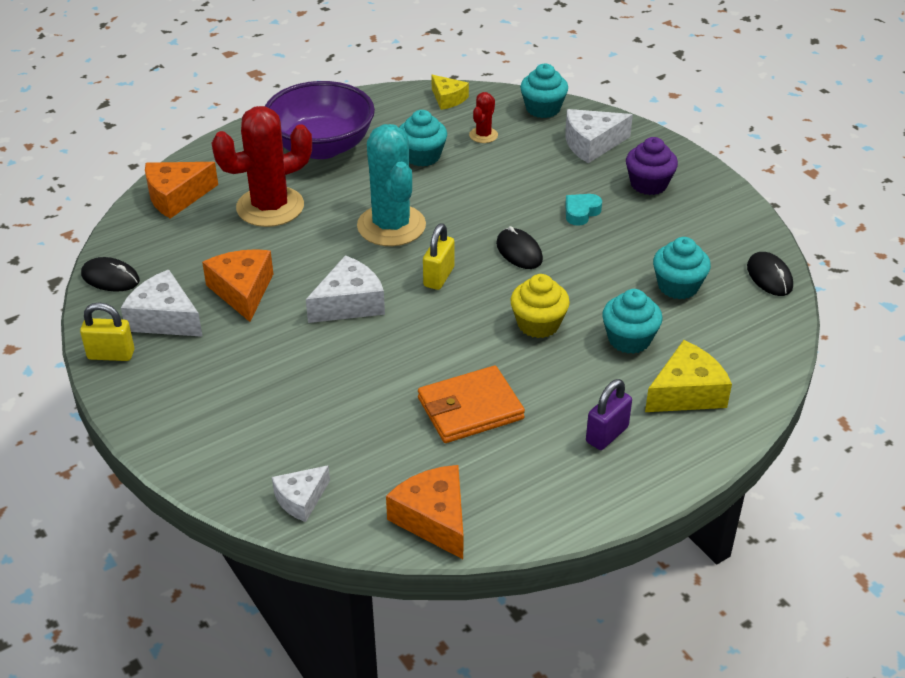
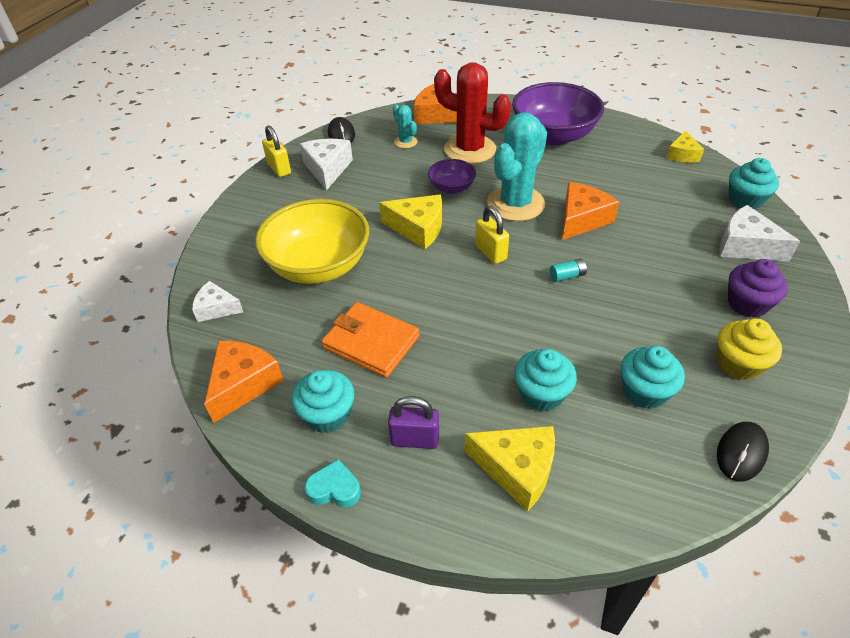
camera: 55 degrees right, 5 degrees up
orange cheese [202,249,273,322] -> orange cheese moved to [562,182,619,240]
white cheese [306,255,385,323] -> yellow cheese [379,194,442,249]
turquoise cupcake [399,110,447,167] -> turquoise cupcake moved to [292,370,355,433]
yellow padlock [423,223,454,290] -> yellow padlock turned 75 degrees clockwise [475,206,509,264]
red cactus [469,92,498,143] -> none
black mouse [496,226,543,269] -> turquoise battery [550,258,587,282]
yellow cupcake [510,274,570,338] -> yellow cupcake moved to [717,318,782,380]
turquoise heart [565,194,602,226] -> turquoise heart moved to [305,459,361,507]
none -> yellow bowl [255,199,369,284]
none -> turquoise cactus [393,104,418,148]
none -> purple bowl [428,159,476,194]

